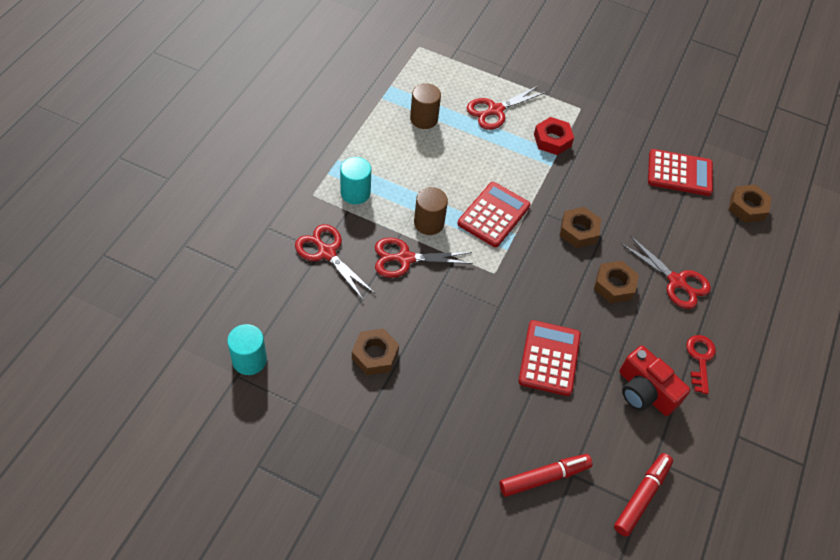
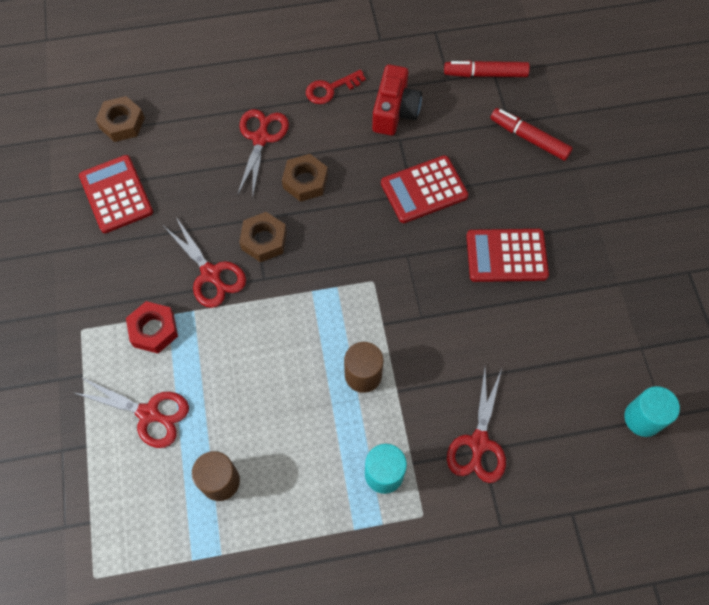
camera: 120 degrees left, 10 degrees up
brown nut [352,328,399,375] -> none
red scissors [375,237,473,278] -> red scissors moved to [164,217,246,308]
red calculator [457,182,531,247] -> red calculator moved to [466,229,549,282]

